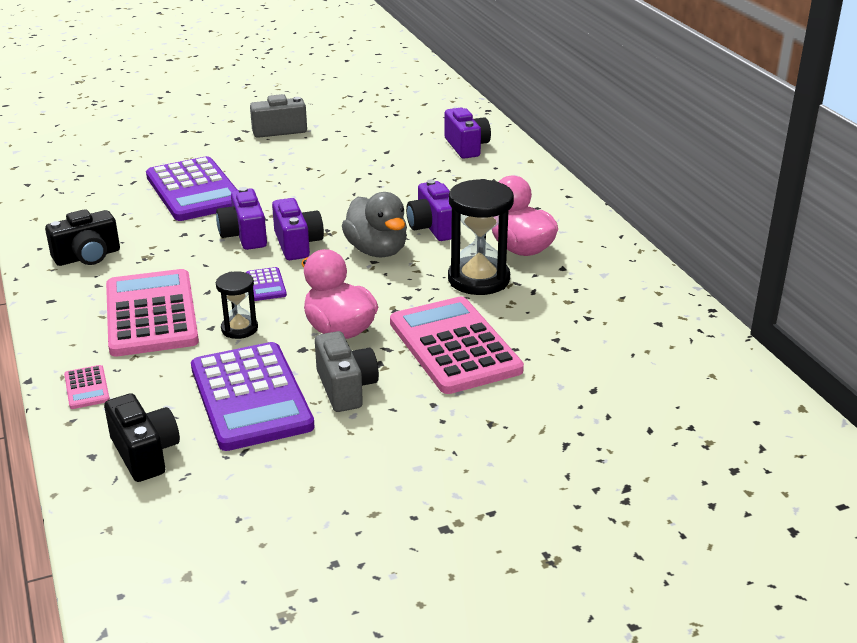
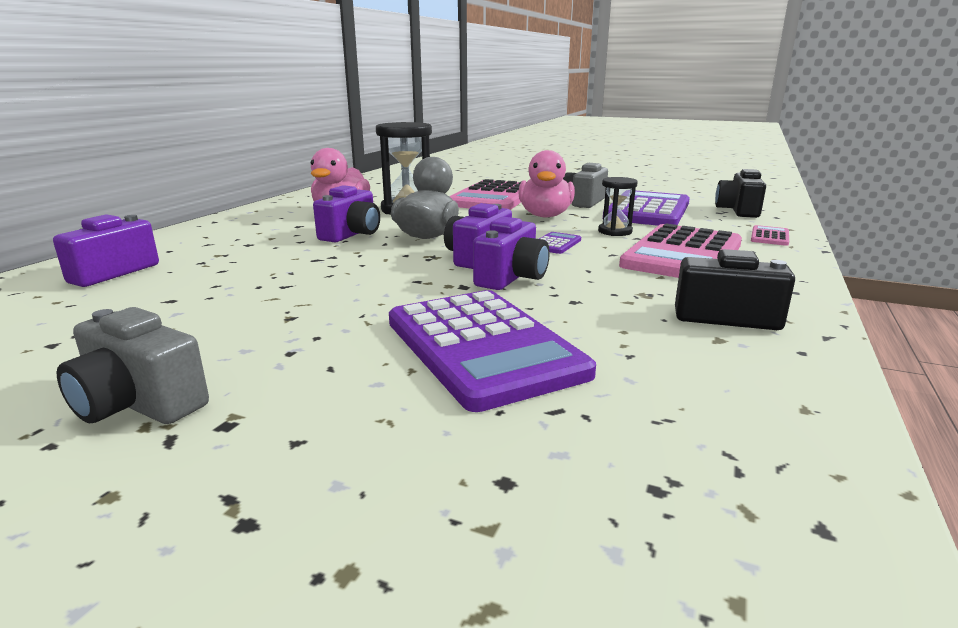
camera: 135 degrees left, 10 degrees down
purple calculator [146,156,237,221] -> purple calculator turned 135 degrees clockwise [389,290,596,412]

